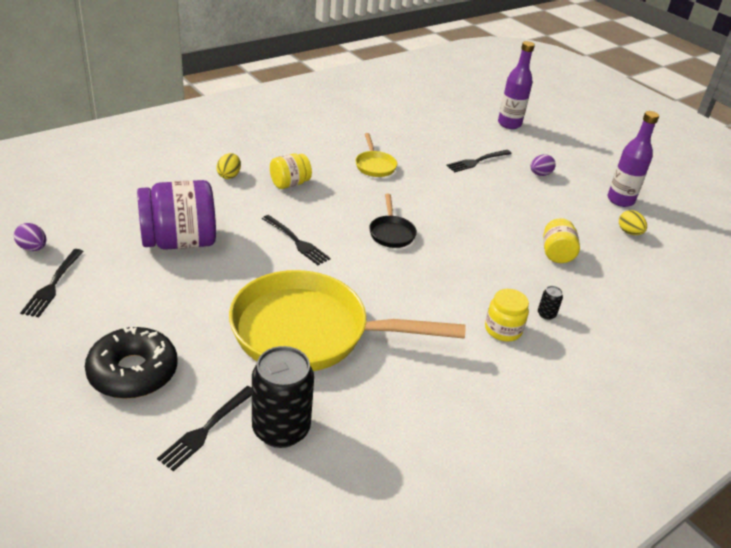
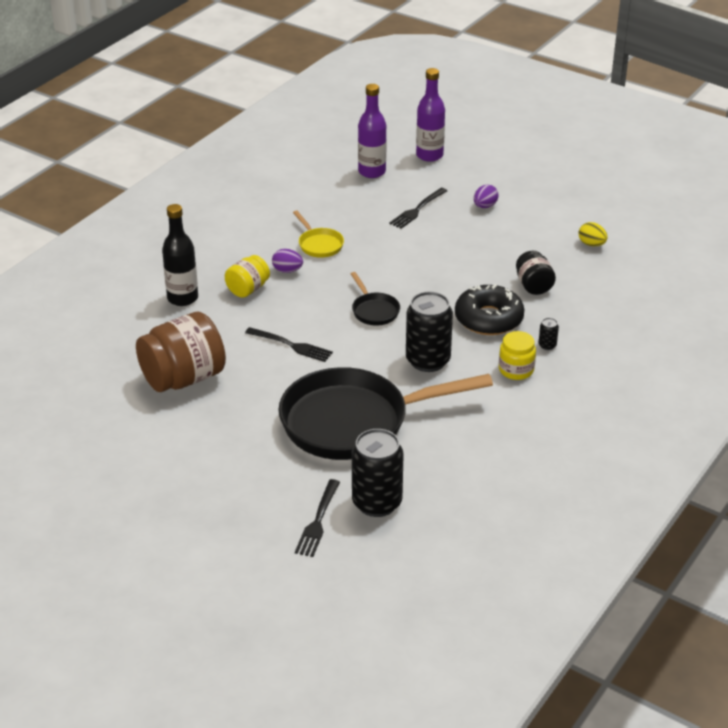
camera: 15 degrees left, 0 degrees up
purple egg [14,223,46,251] -> purple egg moved to [272,249,303,273]
black fork [20,249,84,317] -> none
black donut [85,326,177,399] -> black donut moved to [455,284,525,335]
purple jar [137,180,216,250] -> brown jar [136,312,226,392]
yellow egg [216,153,241,179] -> black bottle [162,204,198,306]
yellow pan [229,270,466,371] -> black pan [279,367,493,460]
yellow jar [543,218,580,263] -> black jar [516,251,556,295]
purple bottle [607,111,659,207] -> purple bottle moved to [358,84,387,178]
none -> black can [406,291,453,372]

